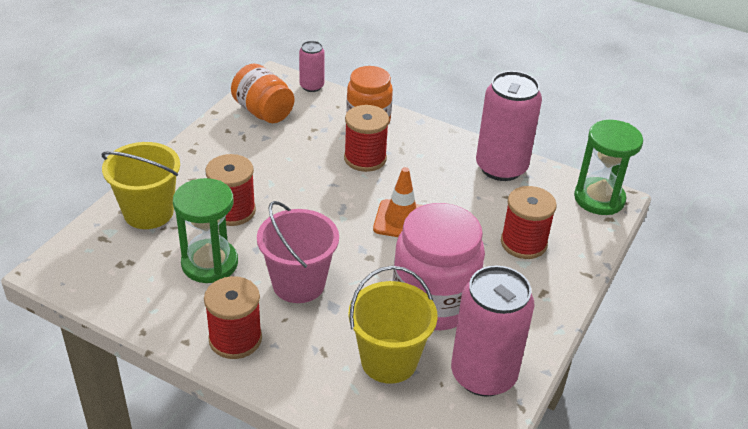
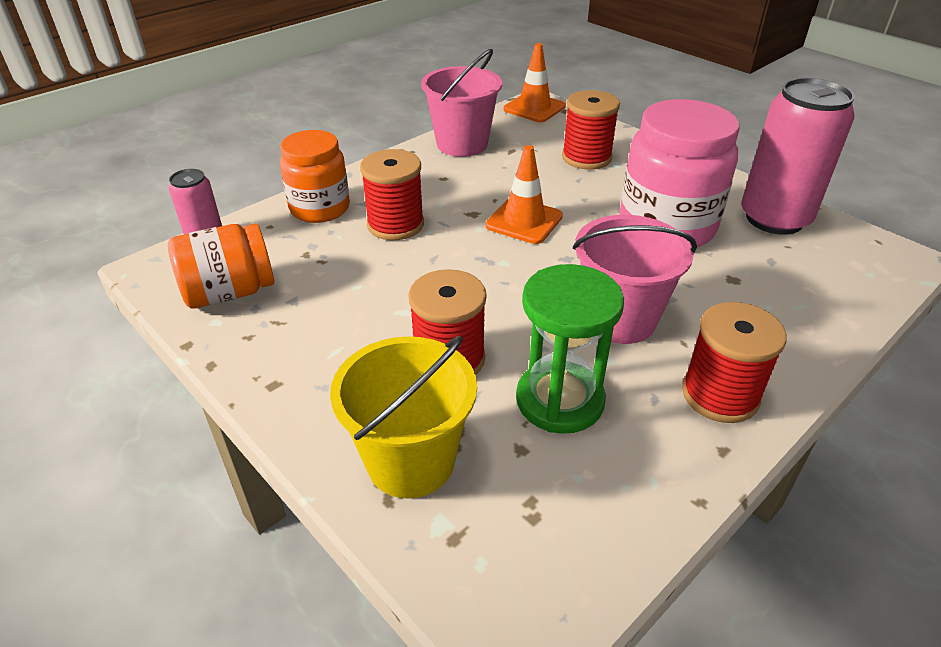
camera: 70 degrees left, 0 degrees up
yellow bucket [348,266,438,384] -> none
pink can [476,71,542,181] -> pink bucket [421,49,502,157]
green hourglass [574,120,643,215] -> orange traffic cone [504,43,566,122]

